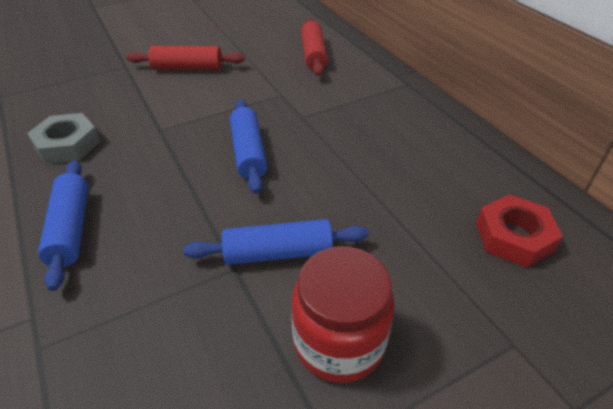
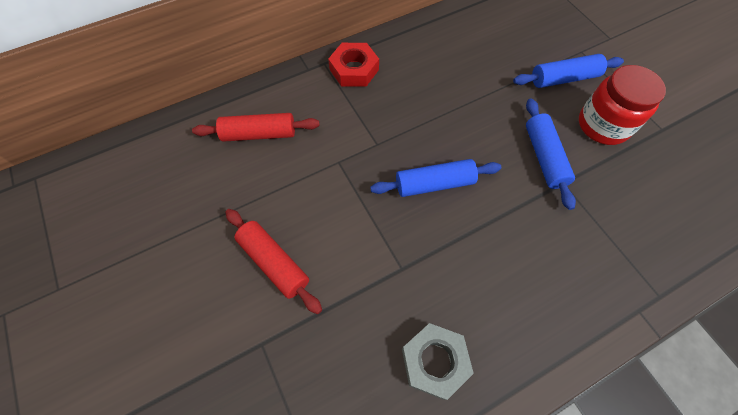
camera: 90 degrees left, 20 degrees up
blue rolling pin [38,160,88,291] -> blue rolling pin moved to [513,54,624,88]
red rolling pin [126,46,245,70] -> red rolling pin turned 45 degrees counterclockwise [225,209,322,314]
red nut [476,194,563,268] -> red nut moved to [328,43,379,86]

